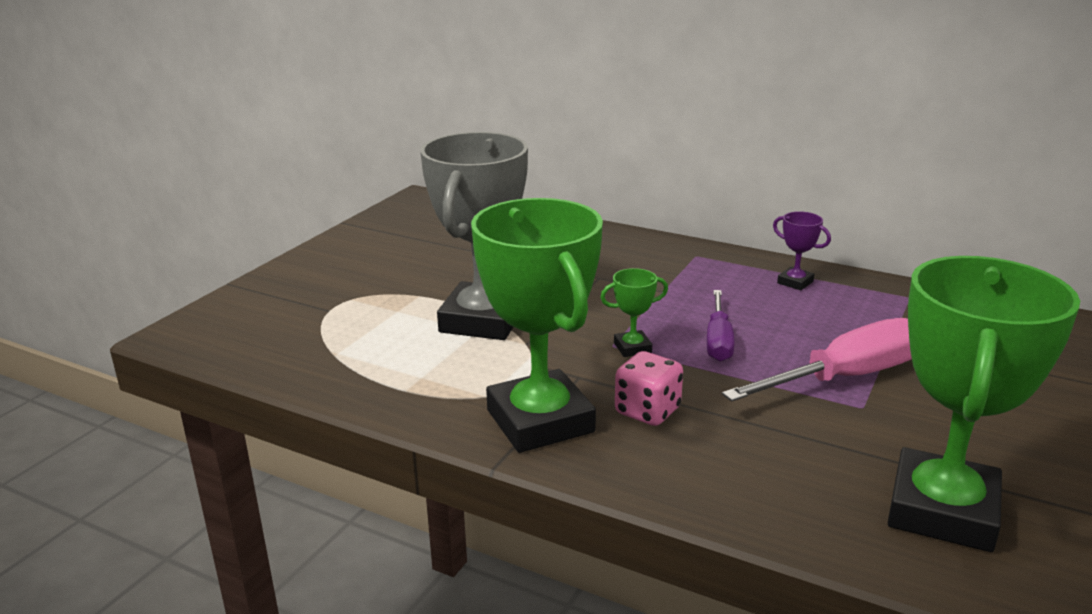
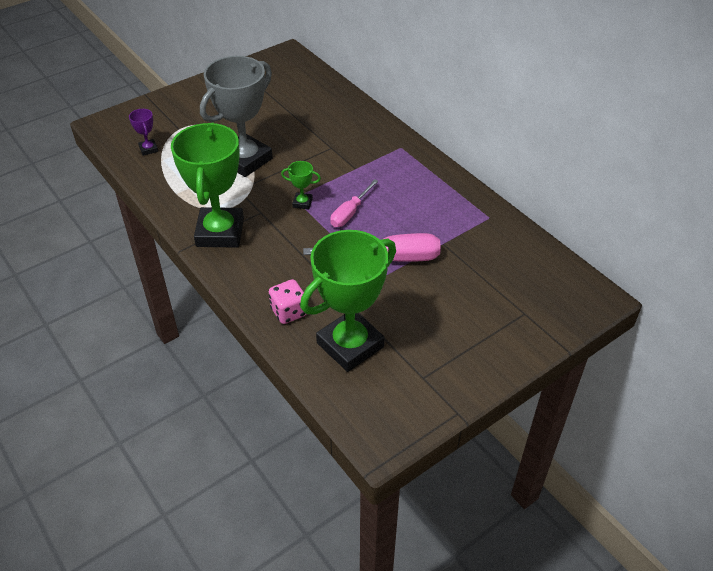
camera: 25 degrees right, 20 degrees up
pink dice [615,351,683,426] -> pink dice moved to [269,279,306,324]
purple screwdriver [707,290,735,362] -> pink screwdriver [330,179,378,227]
purple trophy [773,211,831,290] -> purple trophy moved to [129,109,158,156]

